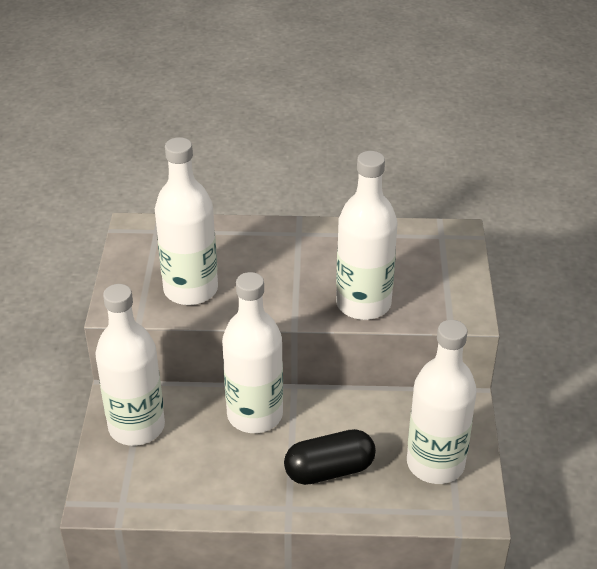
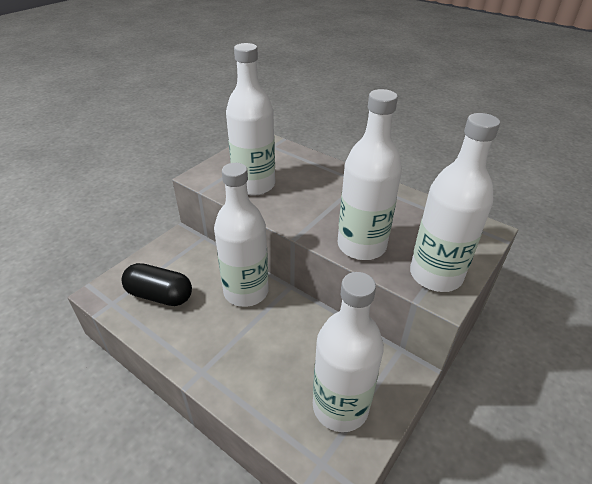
camera: 35 degrees right, 0 degrees up
white bottle [95,284,165,446] -> white bottle moved to [410,113,500,292]
black capsule [284,429,376,485] -> black capsule moved to [121,263,192,306]

